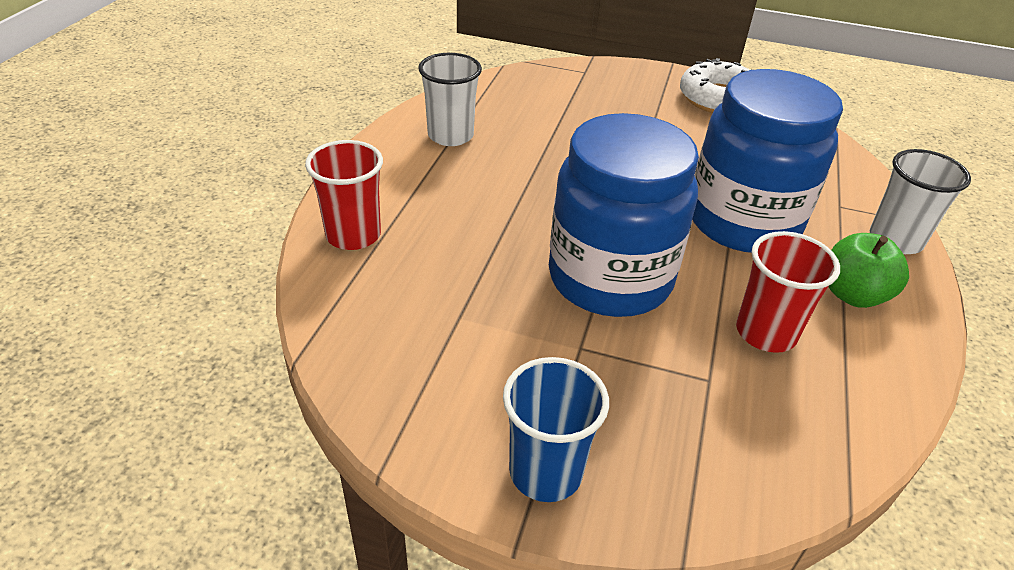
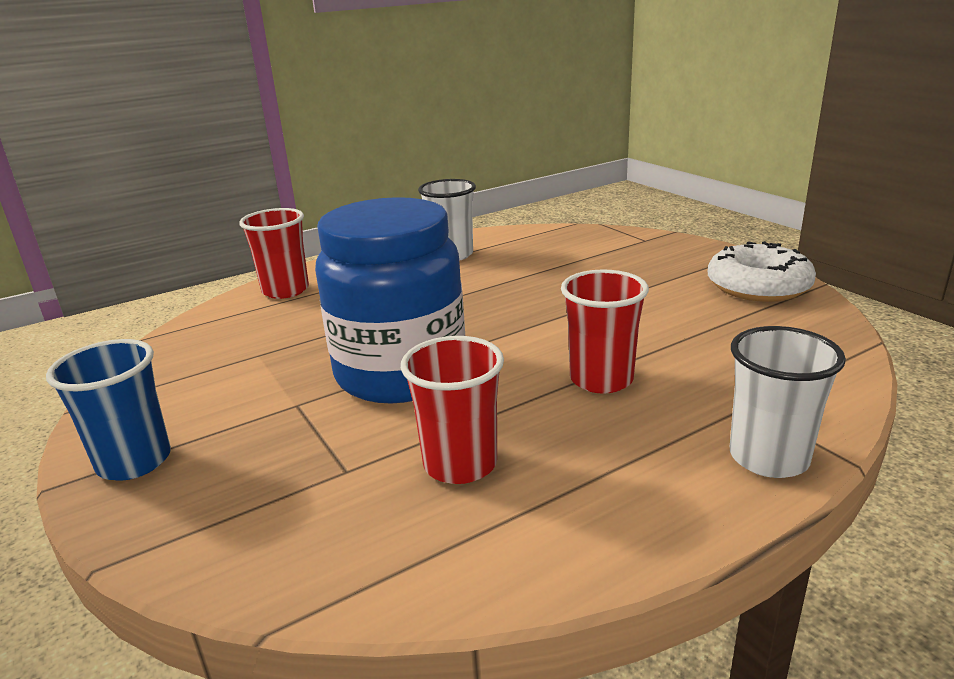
camera: 45 degrees right, 15 degrees down
blue jar [692,69,843,253] -> red cup [561,270,649,394]
green apple [828,233,909,308] -> none

